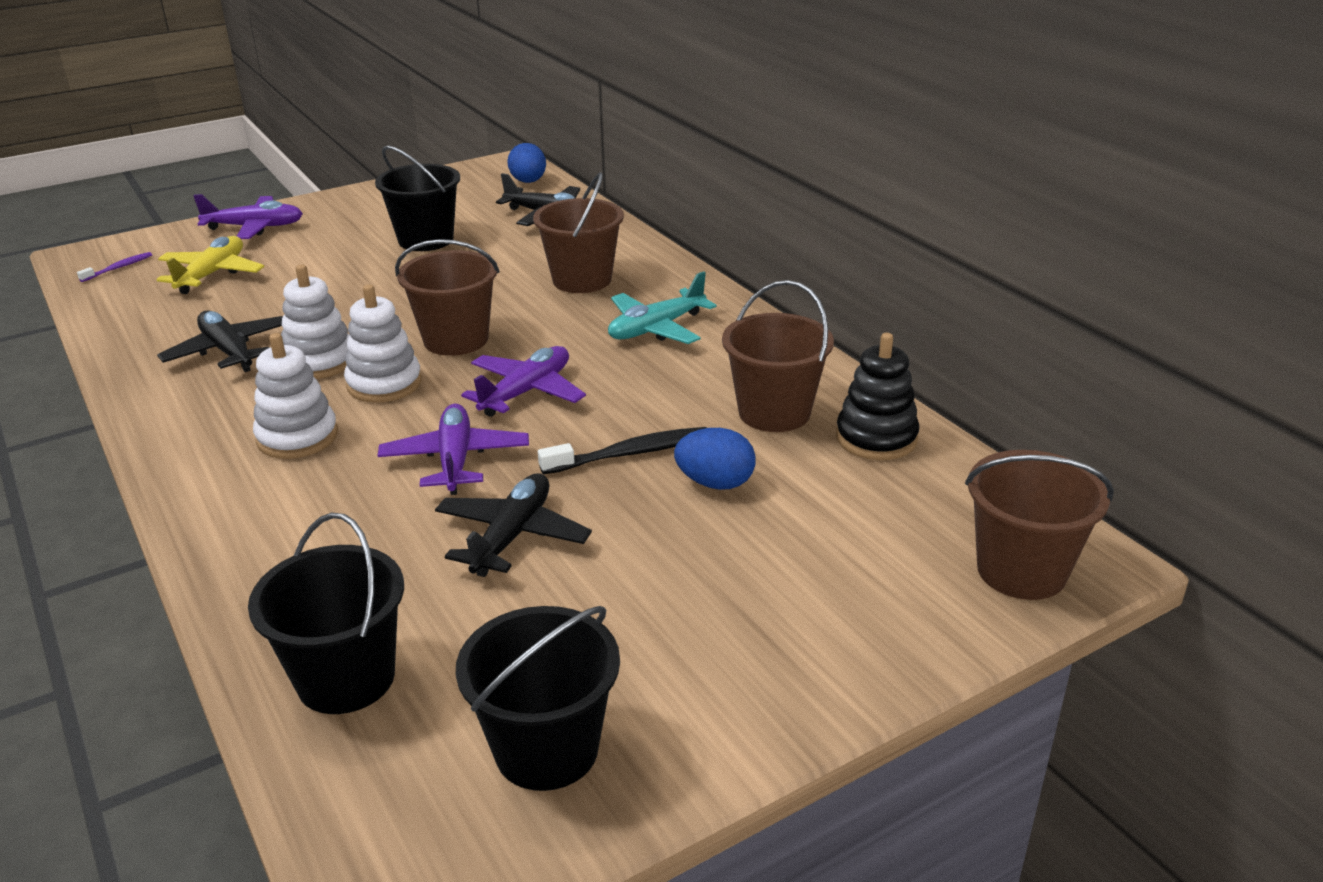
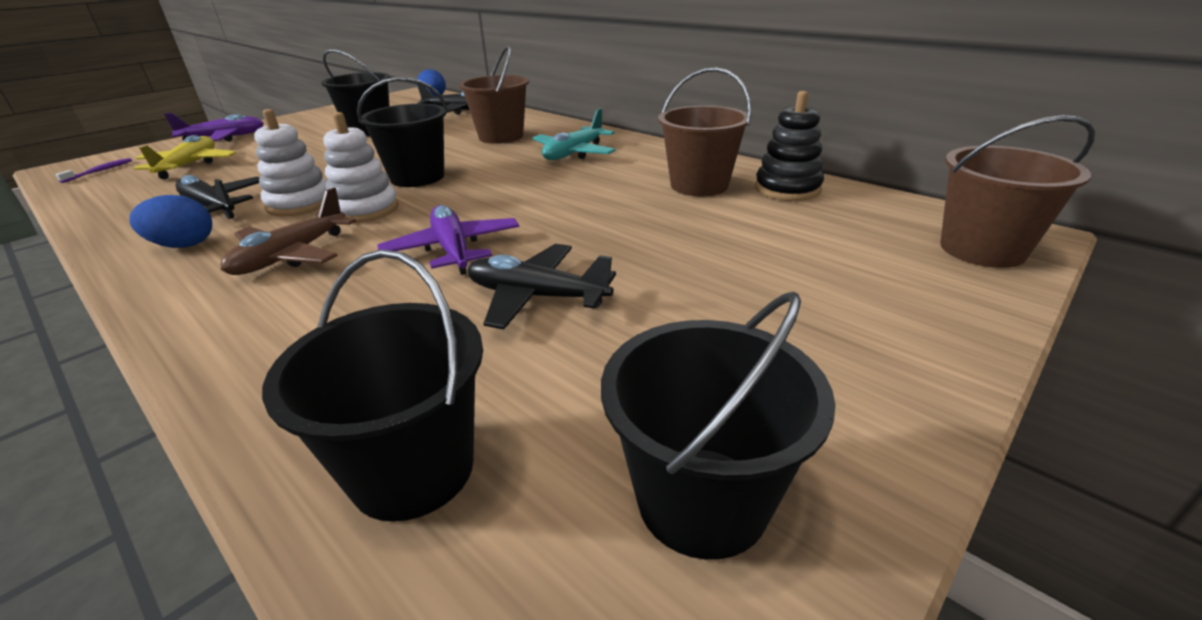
camera: 15 degrees left, 0 degrees up
white stacking toy [253,333,338,459] -> brown plane [221,187,356,275]
brown bucket [395,239,499,356] -> black bucket [357,77,448,187]
black plane [435,473,592,577] -> black plane turned 75 degrees counterclockwise [467,244,616,329]
purple plane [461,346,586,417] -> none
black toothbrush [538,427,707,474] -> none
blue egg [674,428,756,490] -> blue egg moved to [129,195,212,248]

